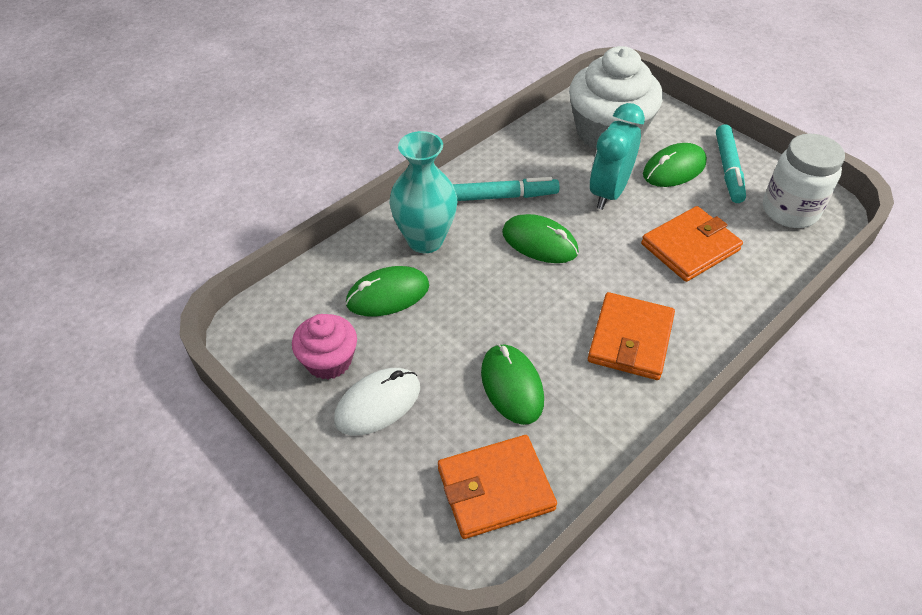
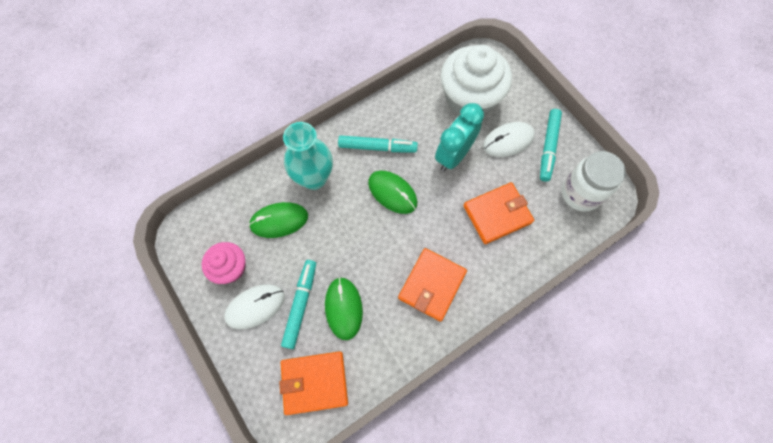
camera: 10 degrees right, 20 degrees up
green mouse [643,143,707,187] -> white mouse [483,122,535,157]
none -> turquoise marker [281,260,316,349]

